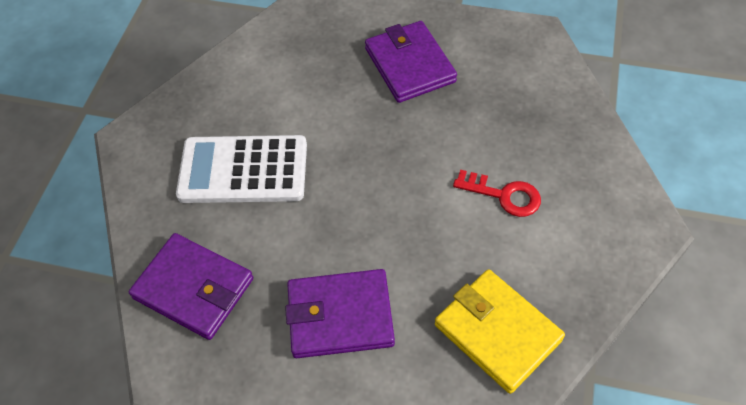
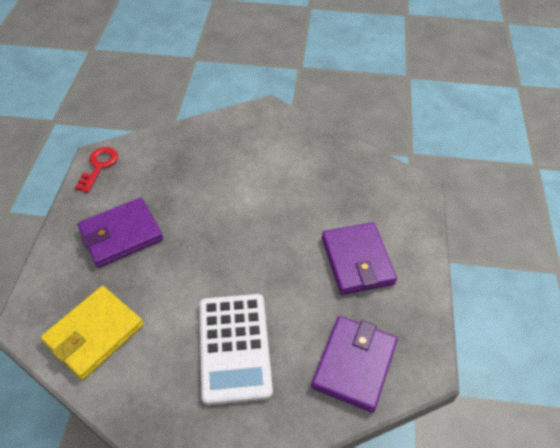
camera: 100 degrees left, 5 degrees down
yellow wallet [435,269,565,394] -> yellow wallet moved to [41,286,143,380]
red key [453,170,541,217] -> red key moved to [75,147,118,193]

